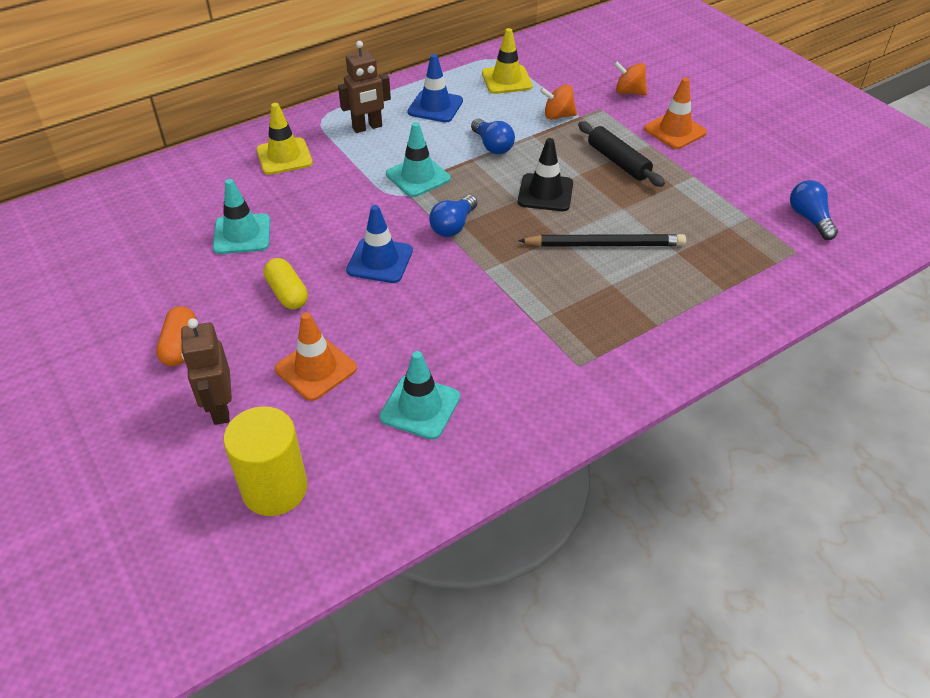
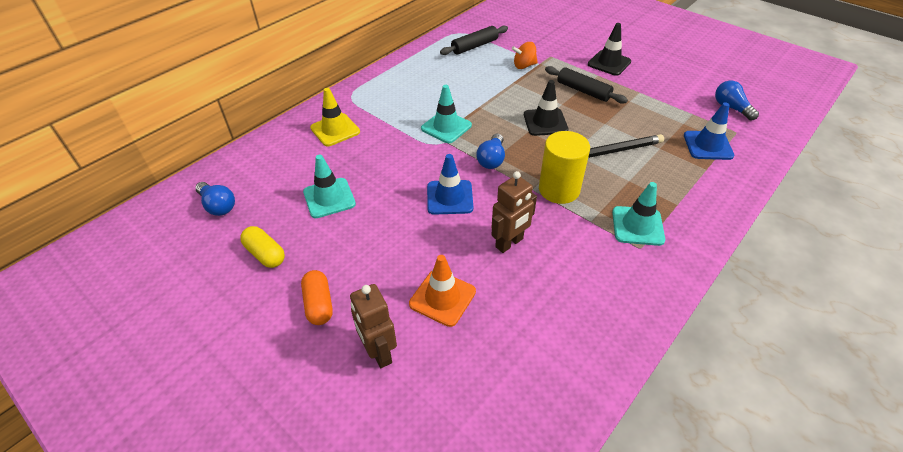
camera: 15 degrees left, 0 degrees up
yellow cylinder [223,406,308,516] -> yellow cylinder moved to [539,131,590,204]
yellow capsule [263,258,308,309] -> yellow capsule moved to [240,226,285,268]
brown robot [338,41,391,133] -> brown robot moved to [491,171,537,253]
turquoise traffic cone [379,351,460,440] -> turquoise traffic cone moved to [612,182,665,246]
blue traffic cone [408,54,463,122] -> blue traffic cone moved to [684,102,734,160]
blue light bulb [471,119,515,154] -> blue light bulb moved to [195,182,235,216]
yellow traffic cone [482,28,533,94] -> black rolling pin [440,25,508,55]
orange spinning top [614,61,647,95] -> none
orange traffic cone [644,77,707,149] -> black traffic cone [588,23,631,76]

